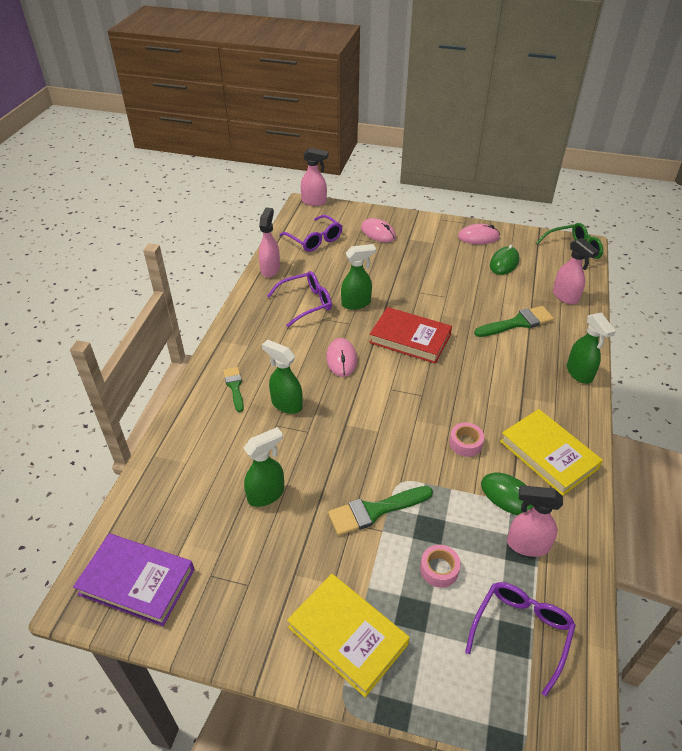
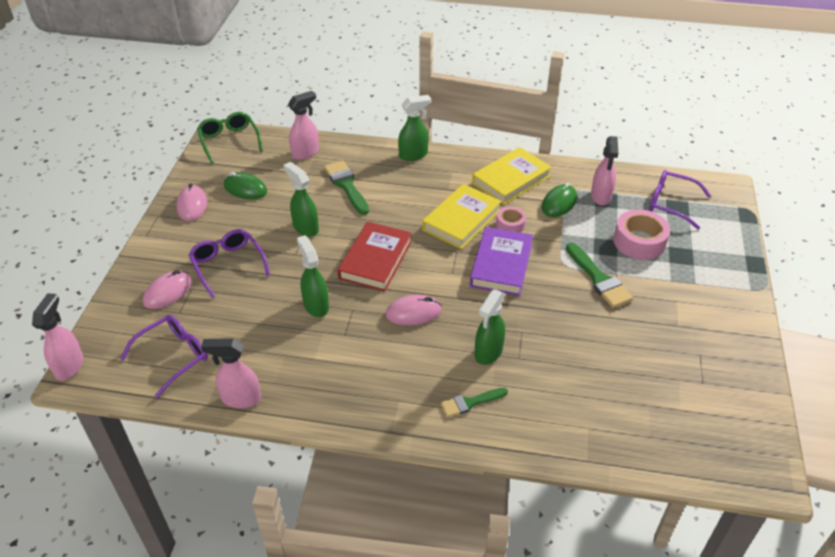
camera: 95 degrees left, 0 degrees up
purple book [73,533,195,626] -> purple book moved to [470,227,533,296]
green spray bottle [243,427,284,507] -> green spray bottle moved to [283,162,319,237]
purple glasses [267,271,332,327] -> purple glasses moved to [189,229,270,298]
yellow book [287,574,409,697] -> yellow book moved to [422,184,501,249]
pink tape [420,545,461,588] -> pink tape [613,209,670,260], size x1.74

